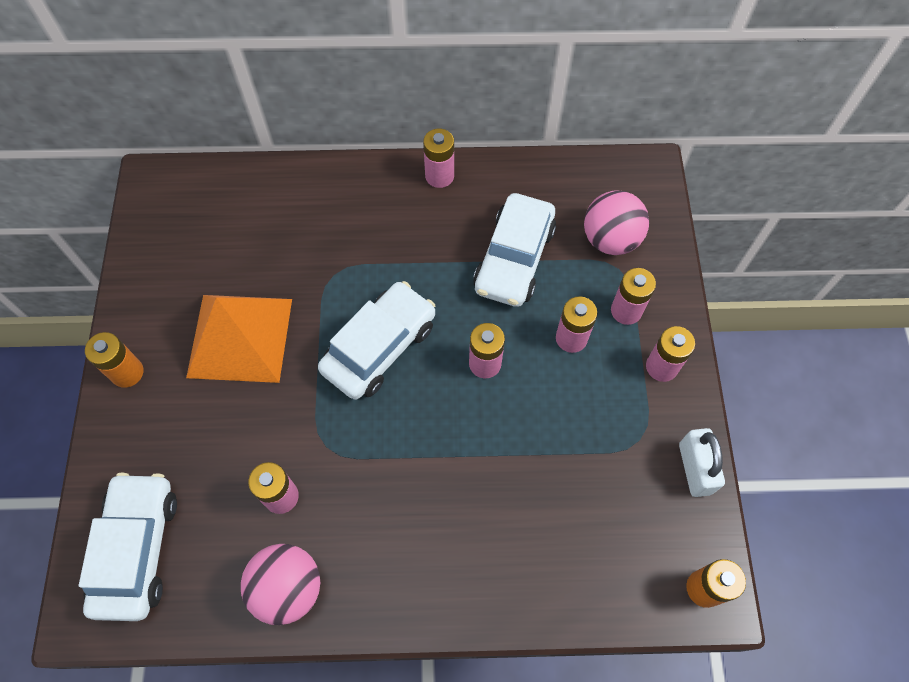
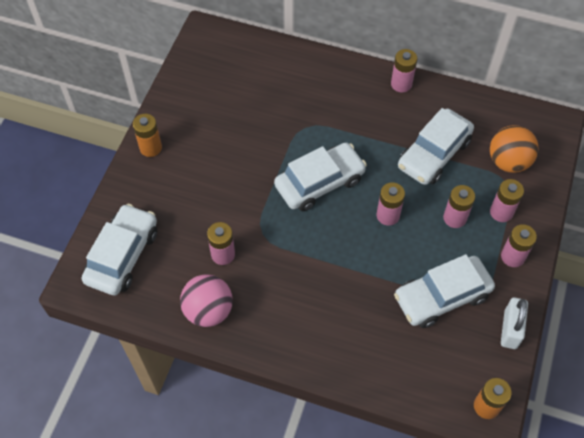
camera: 20 degrees right, 5 degrees down
orange pyramid [186,295,292,383] -> none
pink ball [584,190,649,255] -> orange ball [490,125,539,173]
none -> white car [394,254,495,328]

